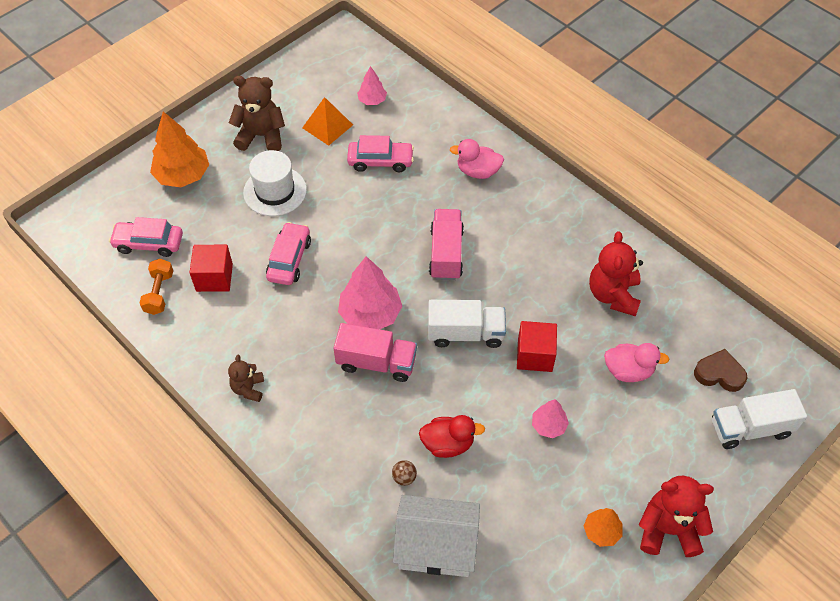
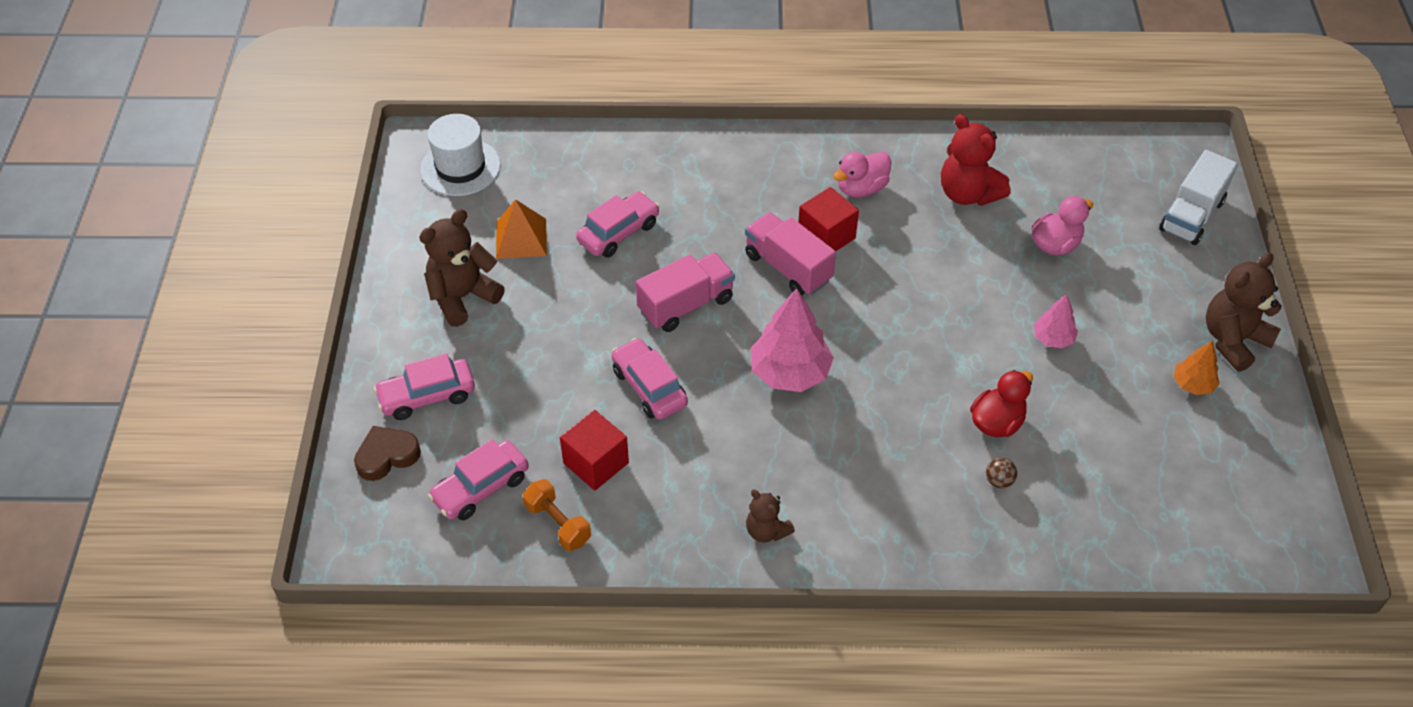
camera: 45 degrees left, 5 degrees down
orange tree [150,112,209,187] -> pink car [374,354,475,420]
white hat [243,150,307,216] -> white hat moved to [420,114,501,196]
pink truck [333,323,417,382] -> pink truck moved to [636,253,735,332]
pink tree [357,66,387,105] -> none
white house [393,495,480,577] -> none
white truck [428,300,506,348] -> none
pink duck [450,139,504,179] -> pink duck moved to [833,152,891,197]
red cube [517,321,557,372] -> red cube moved to [798,187,859,251]
red teddy bear [639,476,714,557] -> brown teddy bear [1206,253,1282,372]
brown heart [694,349,747,392] -> brown heart moved to [354,426,421,481]

